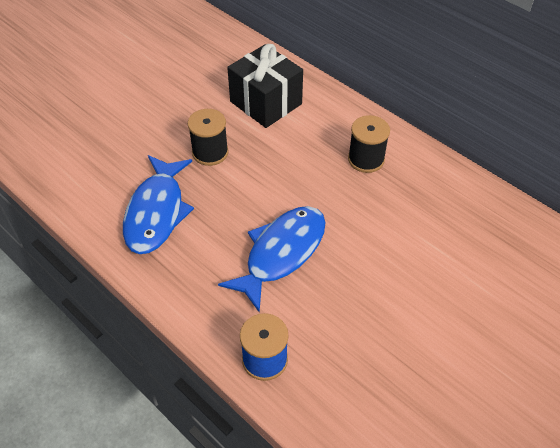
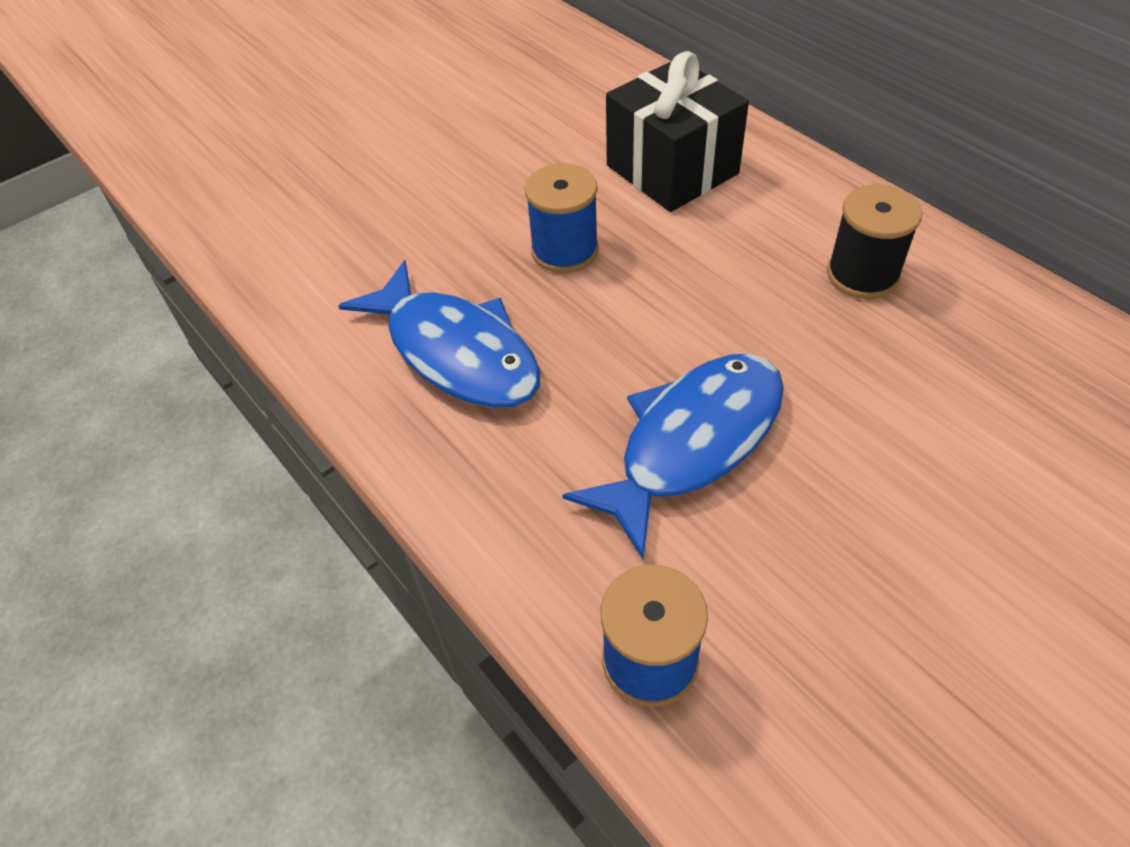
camera: 10 degrees right, 0 degrees up
blue fish [123,155,194,254] -> blue fish turned 60 degrees counterclockwise [338,260,540,408]
black spool [188,109,229,166] -> blue spool [525,163,599,273]

